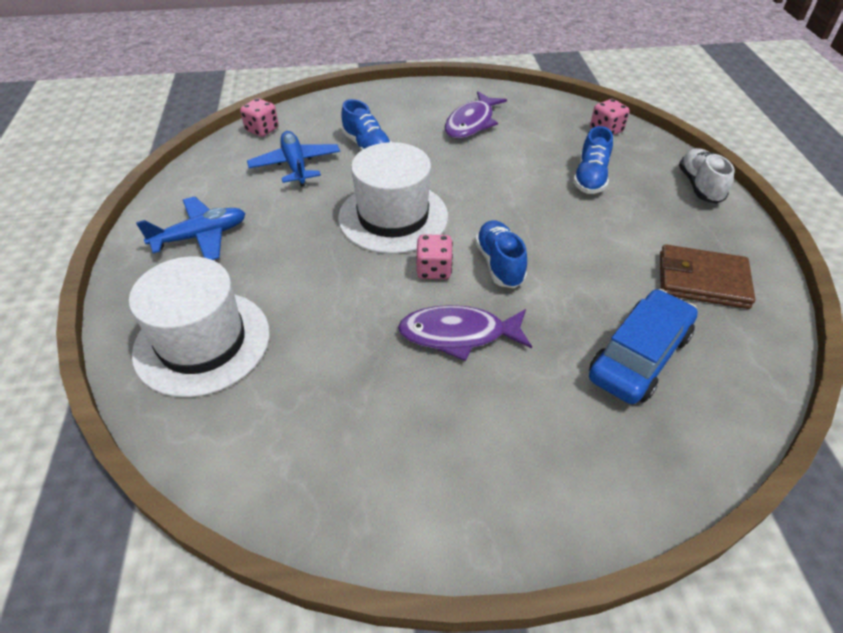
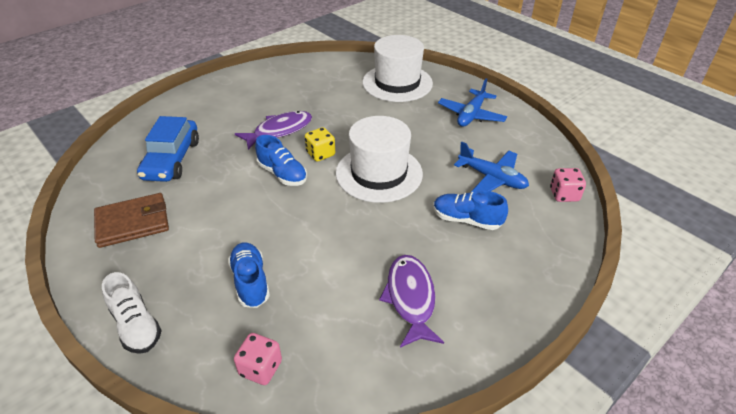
camera: 145 degrees right, 5 degrees down
pink dice [416,234,453,279] -> yellow dice [305,127,335,162]

